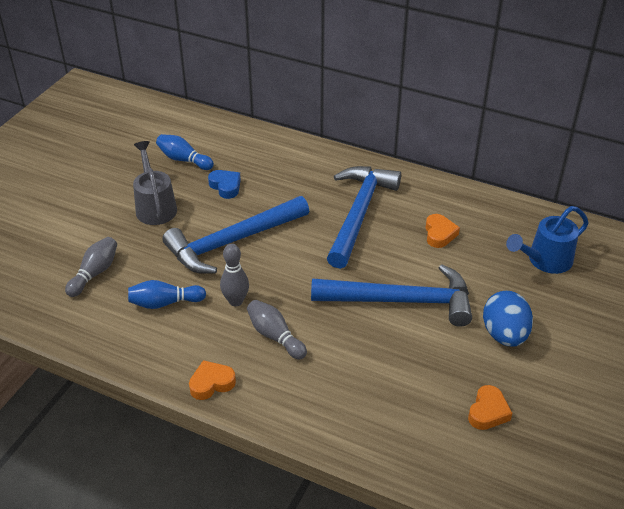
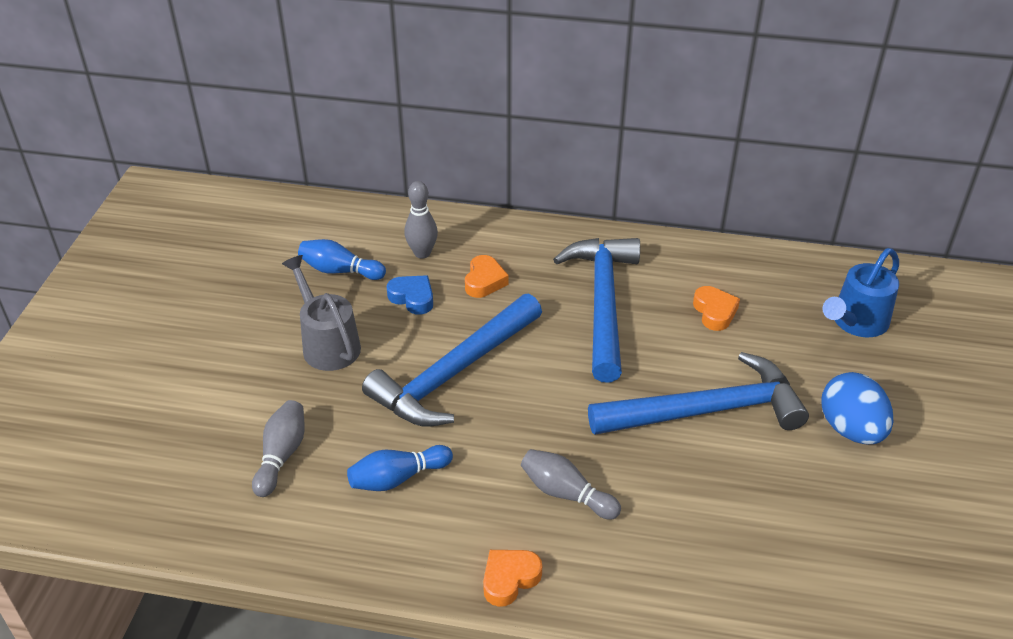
camera: 15 degrees left, 0 degrees up
grey bowling pin [220,244,249,306] -> grey bowling pin moved to [404,181,438,259]
orange heart [468,385,512,430] -> orange heart moved to [465,255,509,298]

